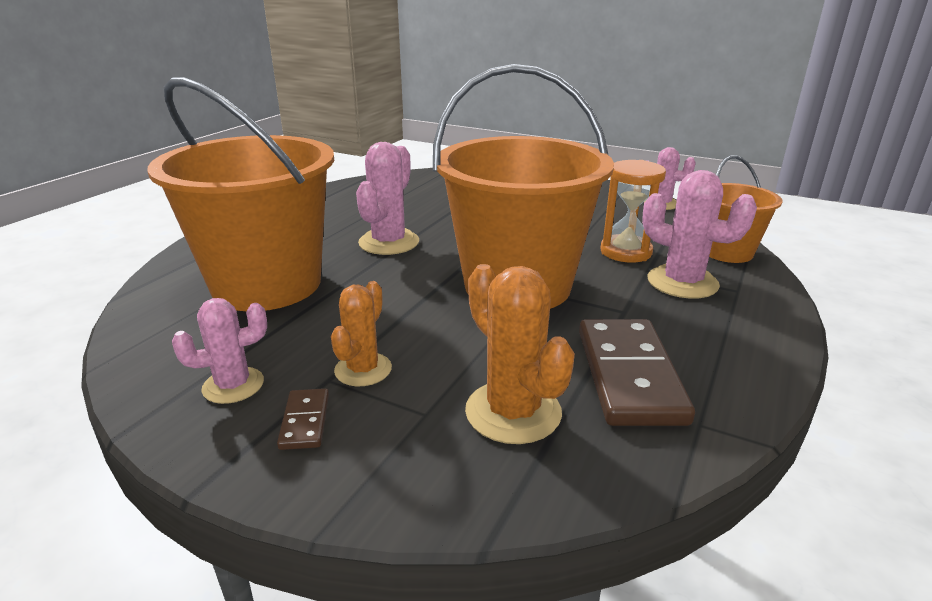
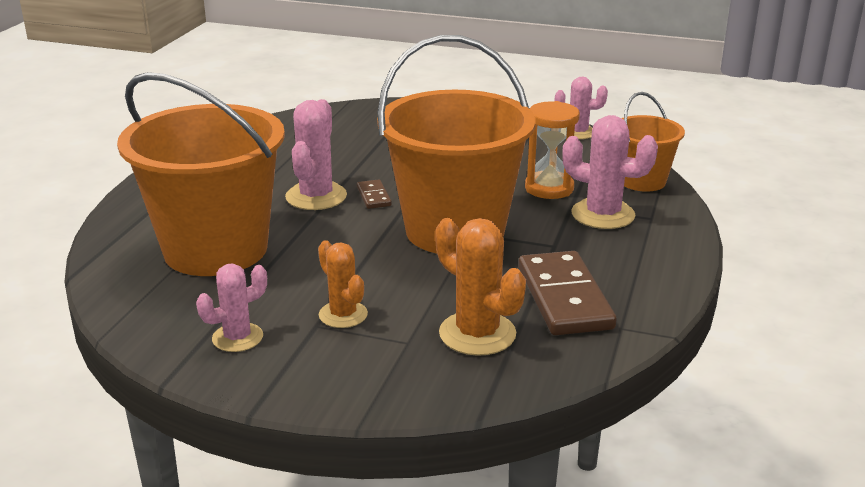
camera: 10 degrees left, 0 degrees up
brown domino [277,388,329,450] -> brown domino moved to [357,180,392,209]
orange cactus [331,281,392,386] -> orange cactus turned 45 degrees counterclockwise [318,240,368,328]

